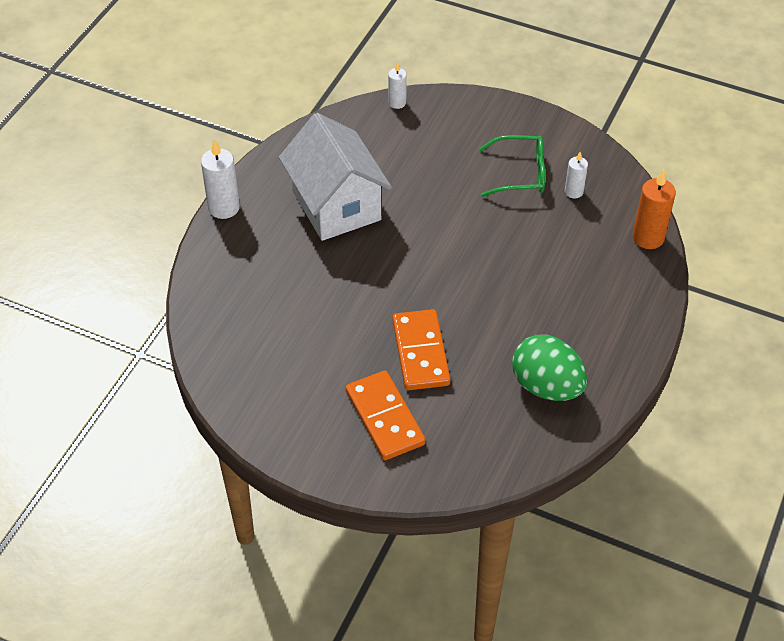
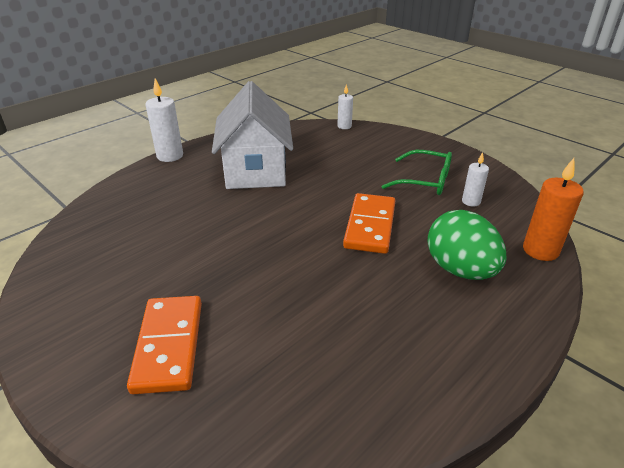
camera: 20 degrees right, 15 degrees down
orange domino [392,309,450,390] -> orange domino moved to [343,193,396,254]
green egg [512,335,587,401] -> green egg moved to [427,210,507,280]

